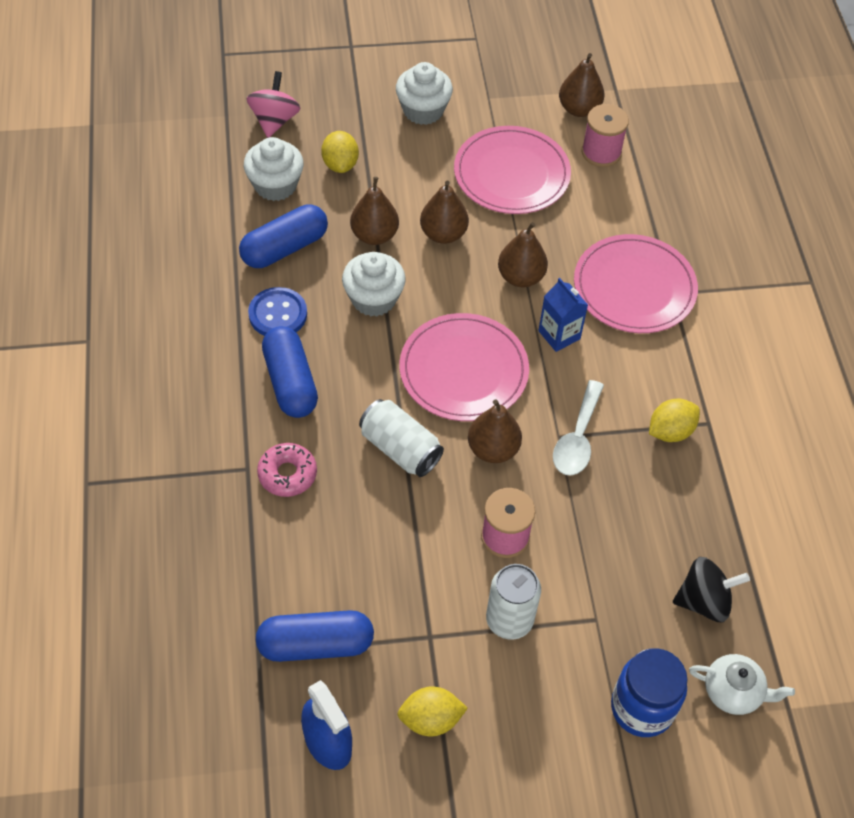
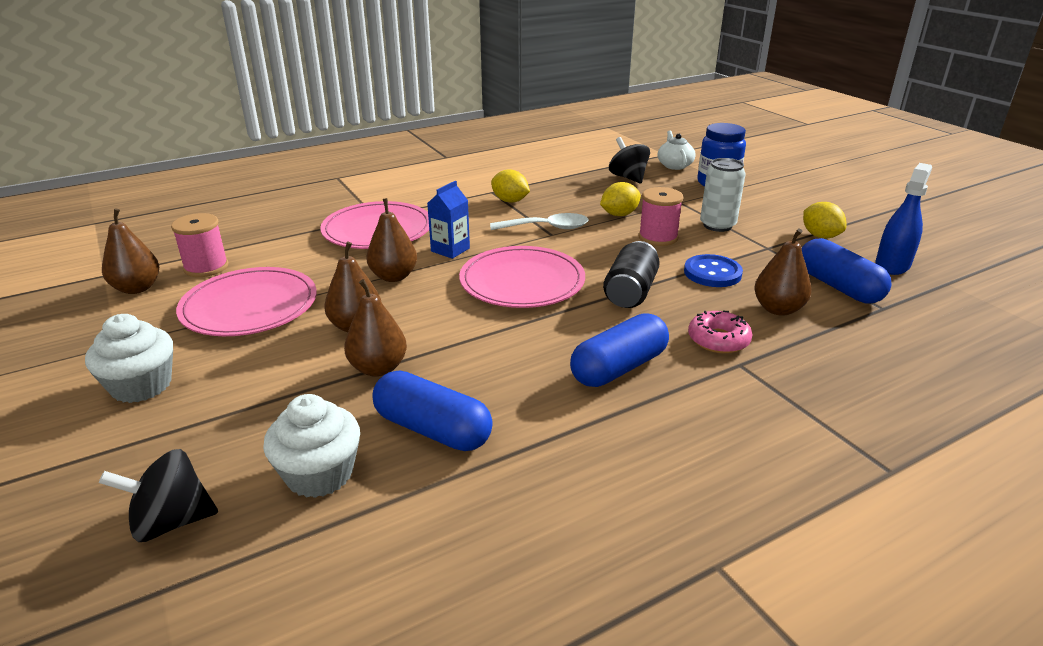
camera: 110 degrees left, 25 degrees down
pink spinning top [246,71,300,138] -> black spinning top [99,449,218,542]
blue button [248,287,307,336] -> blue button moved to [684,254,743,287]
yellow lemon [321,131,359,173] -> yellow lemon moved to [600,182,641,216]
white cupcake [342,252,406,317] -> none
white can [359,399,444,477] -> black can [603,241,660,308]
brown pear [468,399,522,463] -> brown pear moved to [754,228,812,316]

